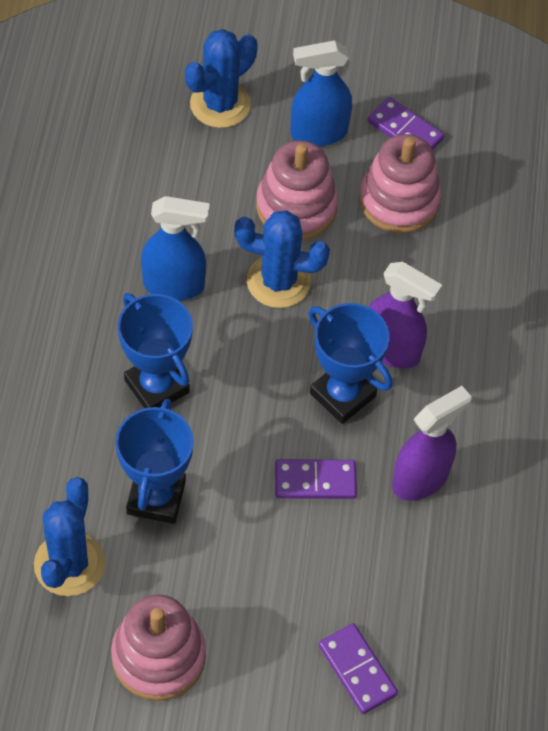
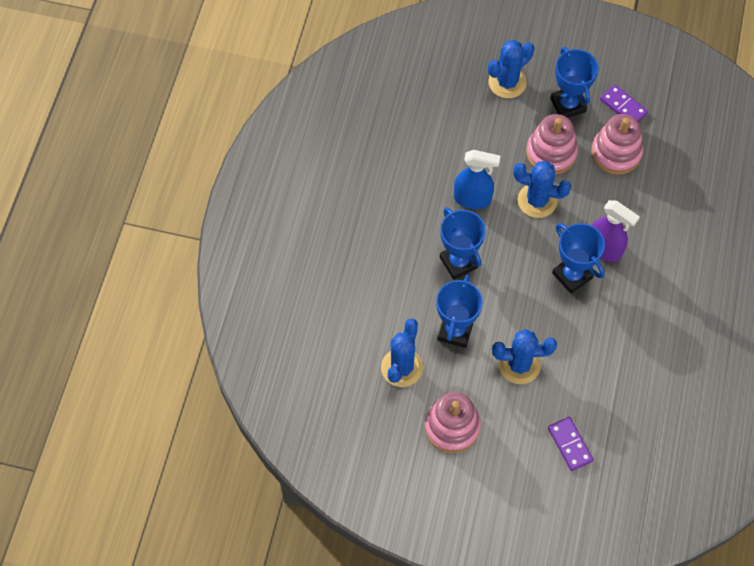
camera: 10 degrees right, 5 degrees up
purple domino [275,459,357,499] -> none
blue spray bottle [290,40,352,146] -> blue trophy [550,47,599,118]
purple spray bottle [392,386,472,501] -> none
none -> blue cactus [492,329,557,384]

